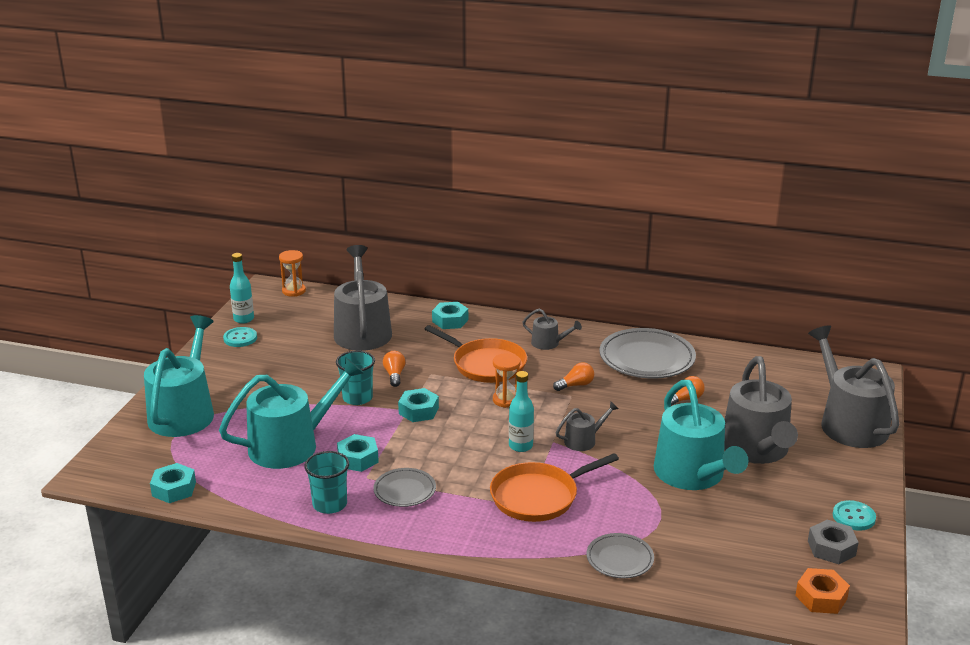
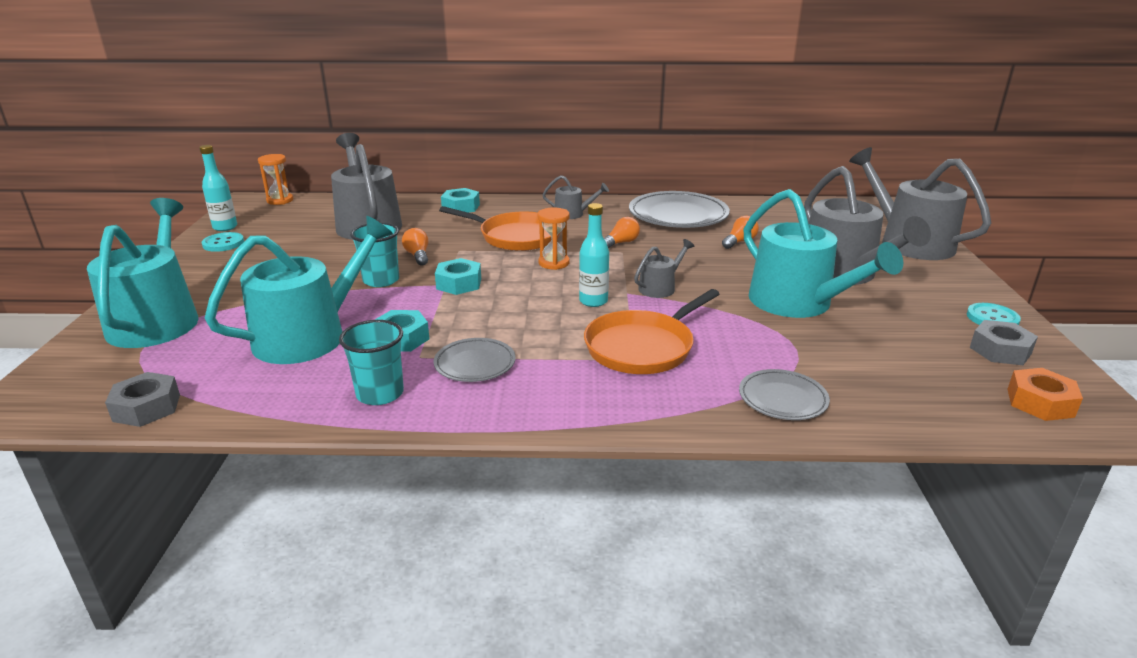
camera: 15 degrees left, 0 degrees up
turquoise nut [150,463,196,503] -> grey nut [105,372,180,427]

